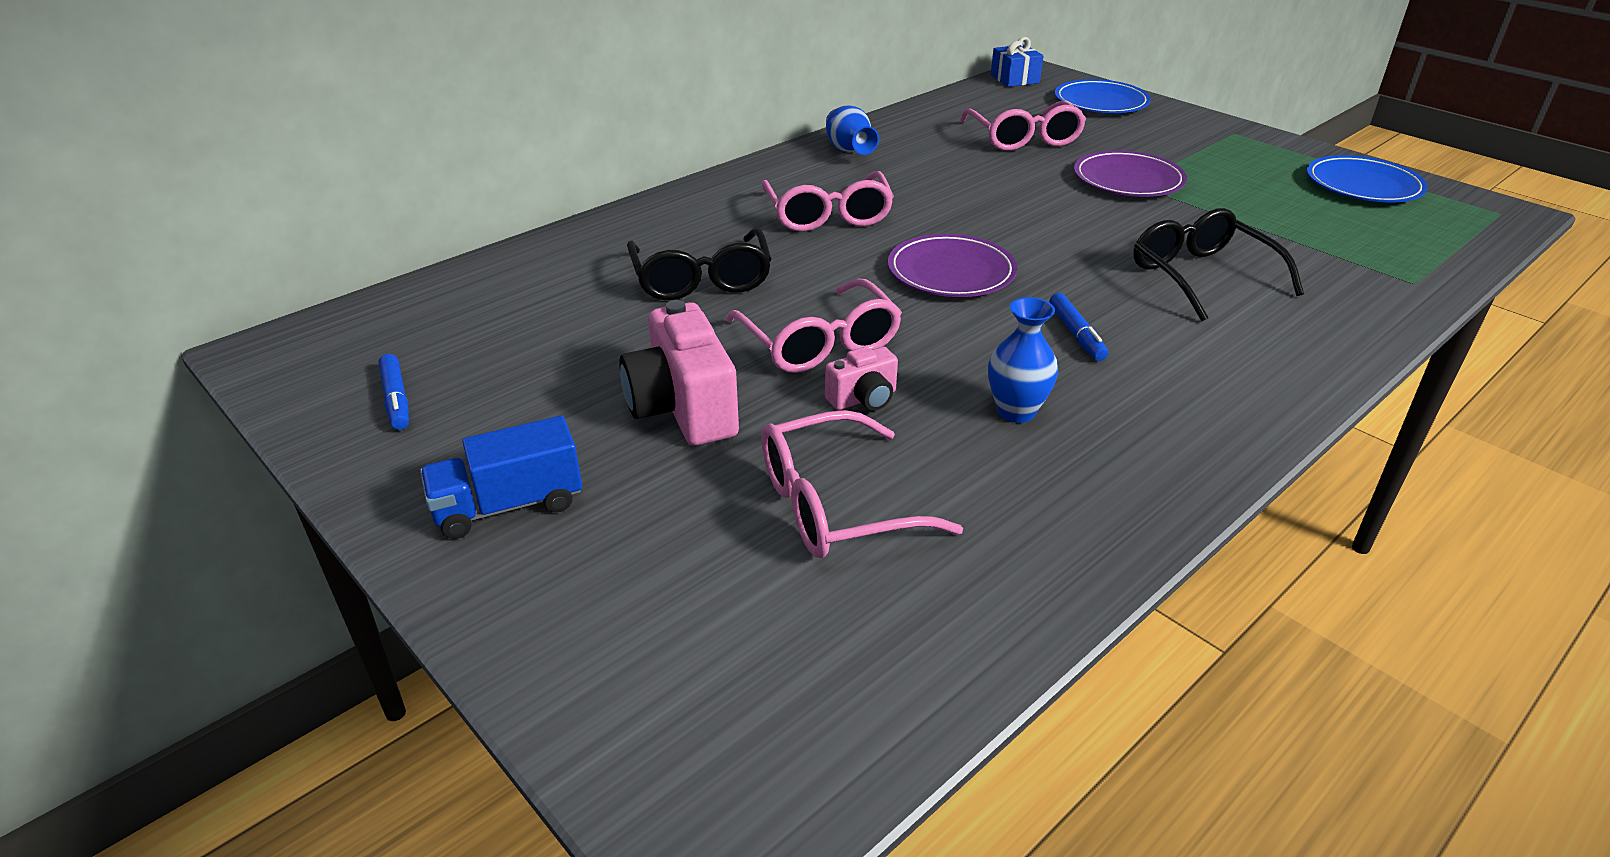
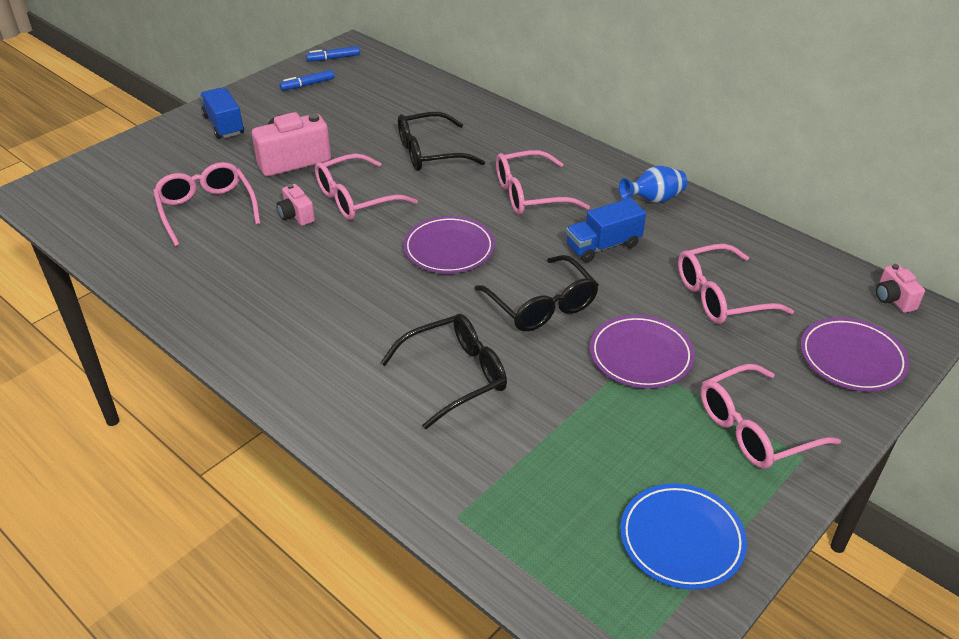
camera: 85 degrees right, 5 degrees up
blue vase [988,297,1058,423] -> none
blue gift [991,37,1044,87] -> pink camera [876,264,925,313]
blue marker [1049,293,1108,361] -> blue marker moved to [306,46,360,62]
blue plate [1055,79,1151,113] -> purple plate [800,317,909,392]
none -> black glasses [474,255,599,331]
none -> blue truck [566,198,646,263]
none -> pink glasses [701,364,841,469]

